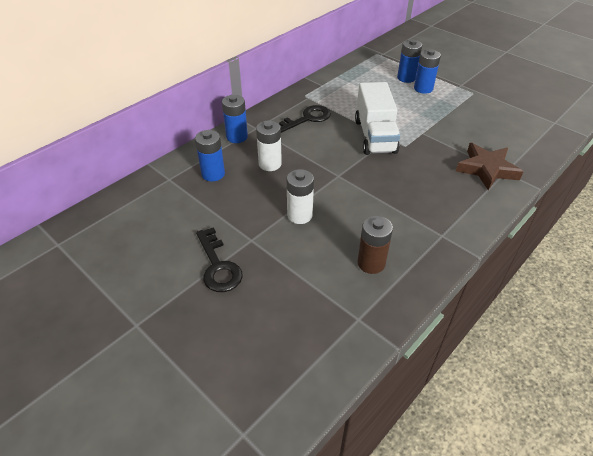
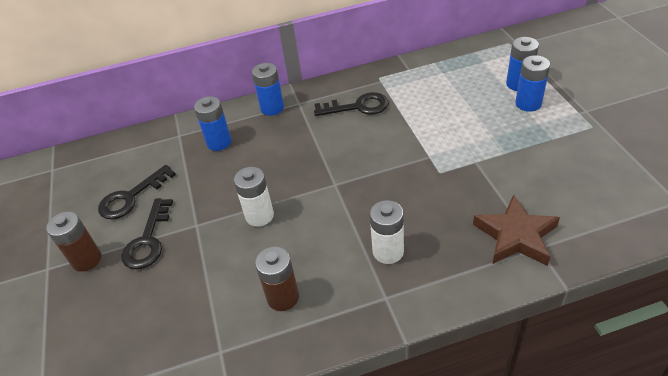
camera: 35 degrees right, 0 degrees up
white battery [256,120,282,171] -> white battery moved to [370,200,404,264]
white truck [355,82,400,155] -> none
none -> brown battery [46,211,101,272]
none -> black key [98,165,176,219]

